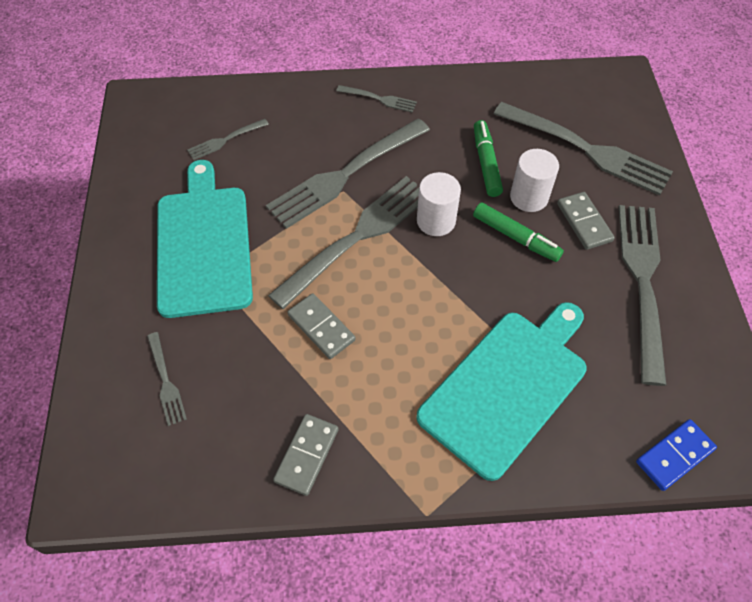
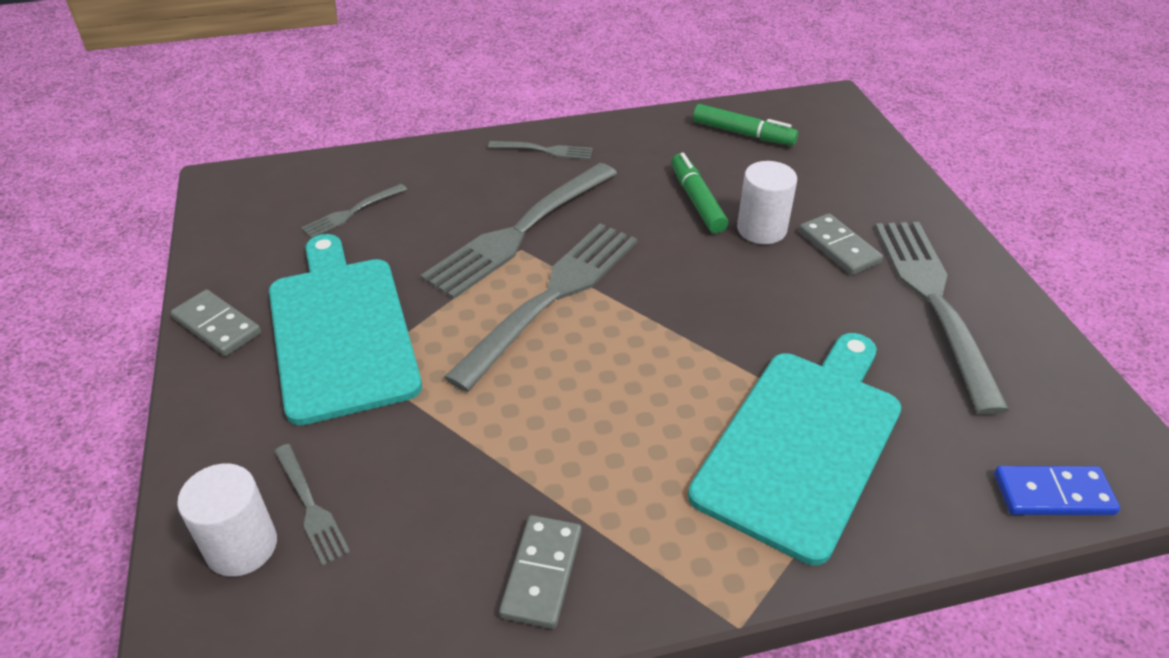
camera: 10 degrees left, 15 degrees down
grey domino [287,293,356,359] -> grey domino moved to [171,290,261,356]
white cylinder [417,172,461,236] -> white cylinder moved to [177,463,277,577]
green marker [473,202,564,262] -> green marker moved to [693,104,798,146]
grey fork [494,102,673,196] -> none
blue domino [636,419,717,491] -> blue domino turned 45 degrees clockwise [994,466,1120,515]

